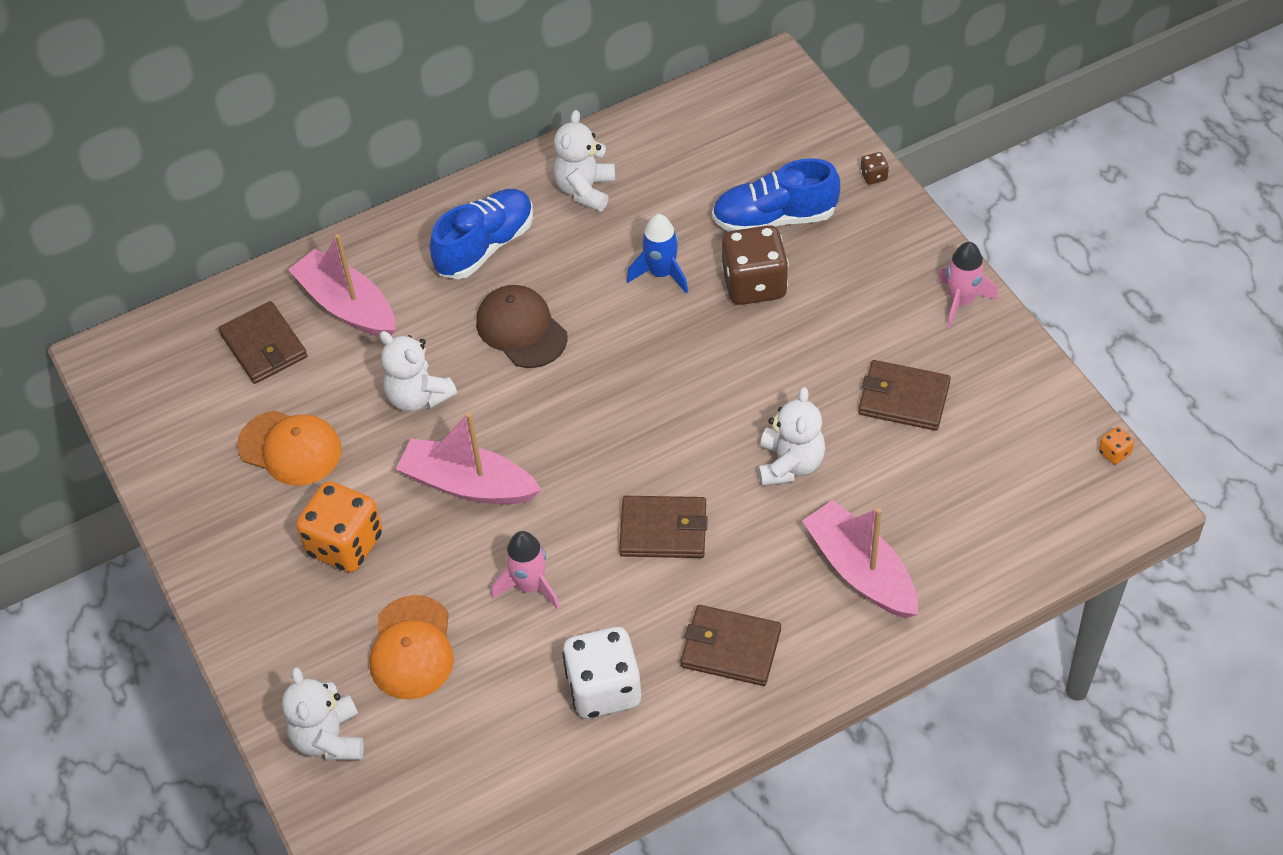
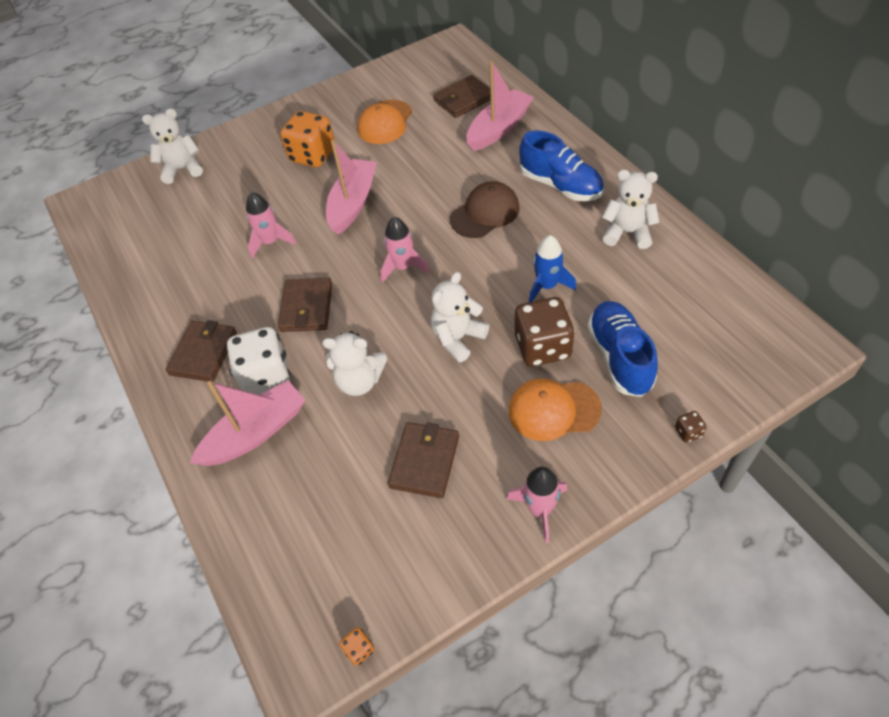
camera: 90 degrees right, 0 degrees up
orange cap [369,595,454,699] -> orange cap moved to [509,379,602,441]
white teddy bear [379,331,457,412] -> white teddy bear moved to [431,272,489,362]
white dice [562,627,641,719] -> white dice moved to [227,327,291,395]
none -> pink rocket [381,217,430,283]

